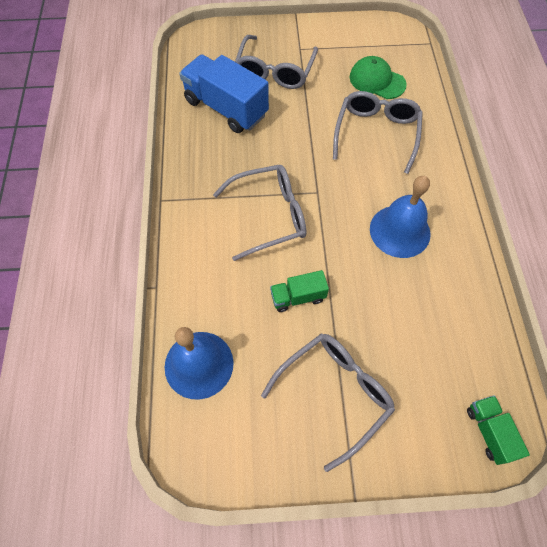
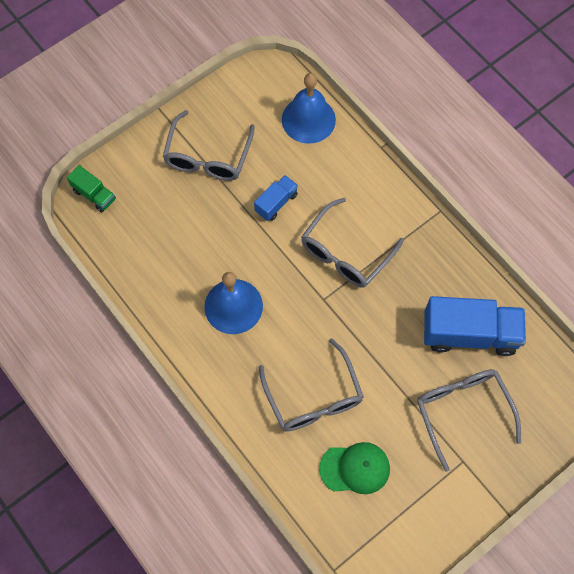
camera: 145 degrees right, 5 degrees up
green truck [270,270,329,312] -> blue truck [254,175,298,221]

